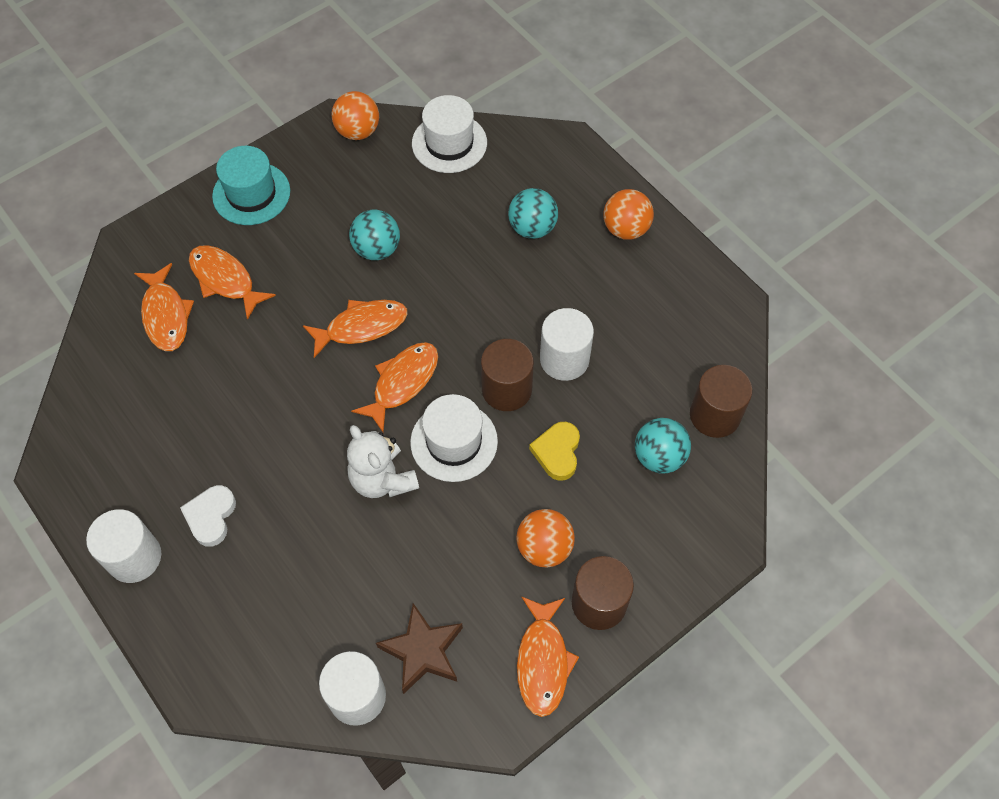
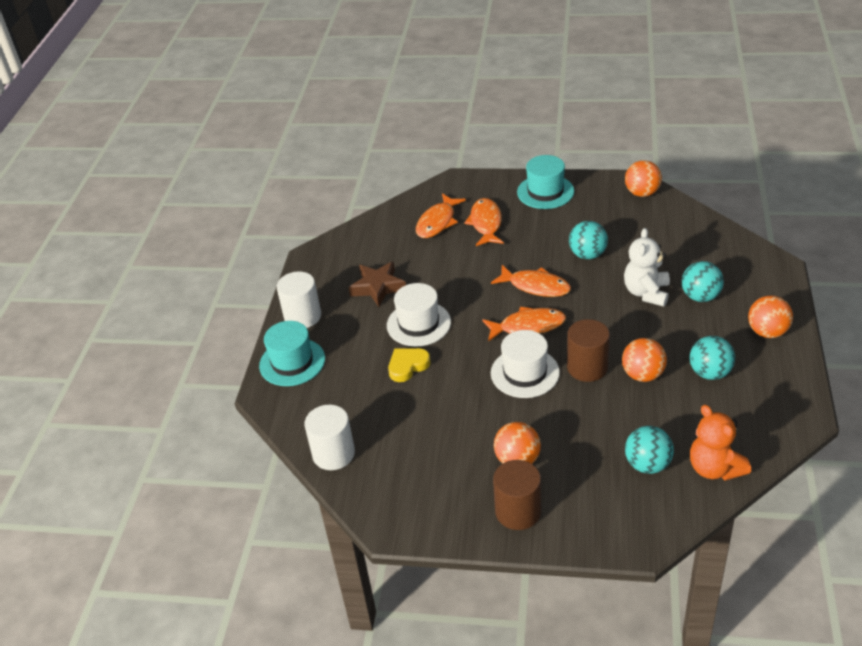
camera: 50 degrees right, 20 degrees down
white heart [180,485,236,547] -> none
white teddy bear [347,425,419,498] -> white teddy bear moved to [624,228,670,307]
brown star [376,603,463,694] -> brown star moved to [348,261,406,307]
white hat [412,95,487,173] -> white hat moved to [387,283,451,347]
orange fish [517,596,579,717] -> none
yellow heart [529,422,580,481] -> yellow heart moved to [388,348,431,382]
white cylinder [540,308,594,381] -> orange ball [622,338,667,382]
brown cylinder [690,365,753,438] -> orange teddy bear [690,405,751,481]
none -> turquoise hat [259,321,325,386]
none -> turquoise ball [690,336,735,380]

